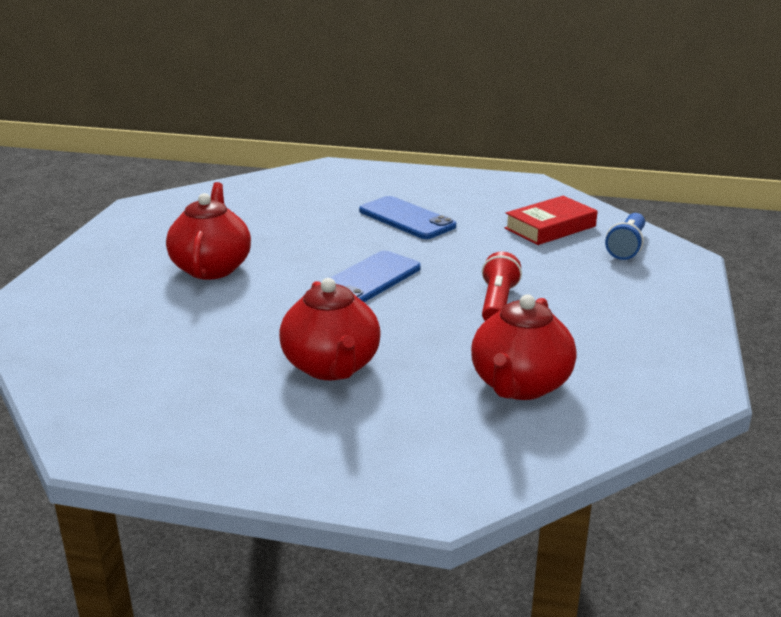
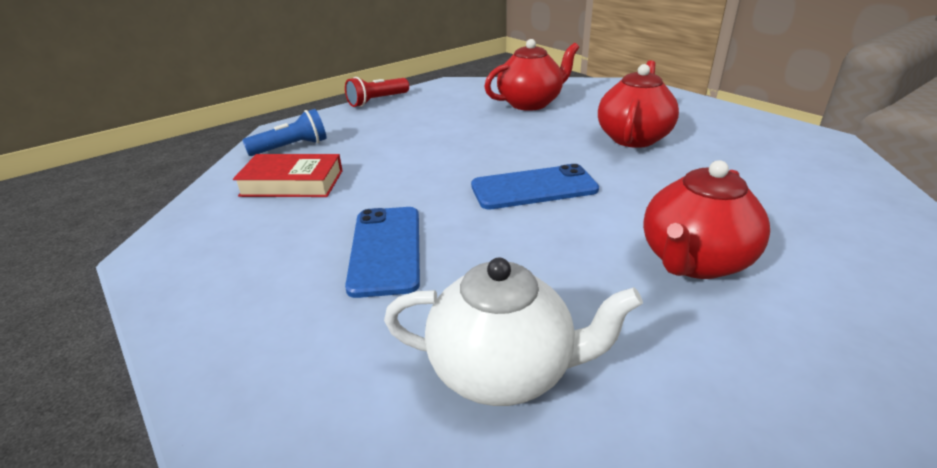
camera: 140 degrees left, 5 degrees up
red flashlight [482,252,522,321] -> red flashlight moved to [345,77,409,107]
none -> white teapot [384,258,643,406]

